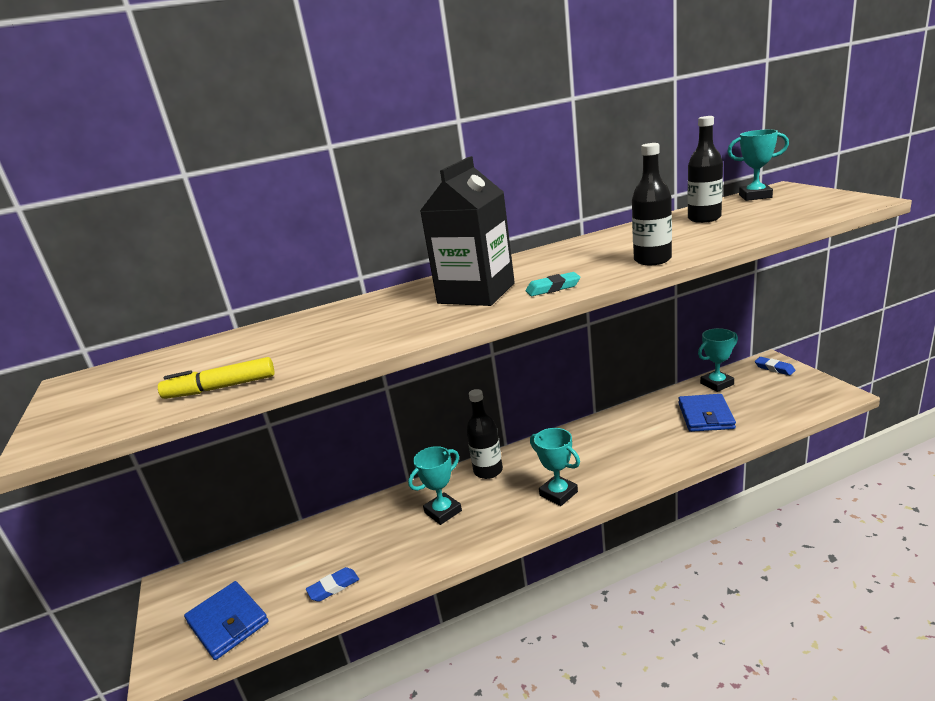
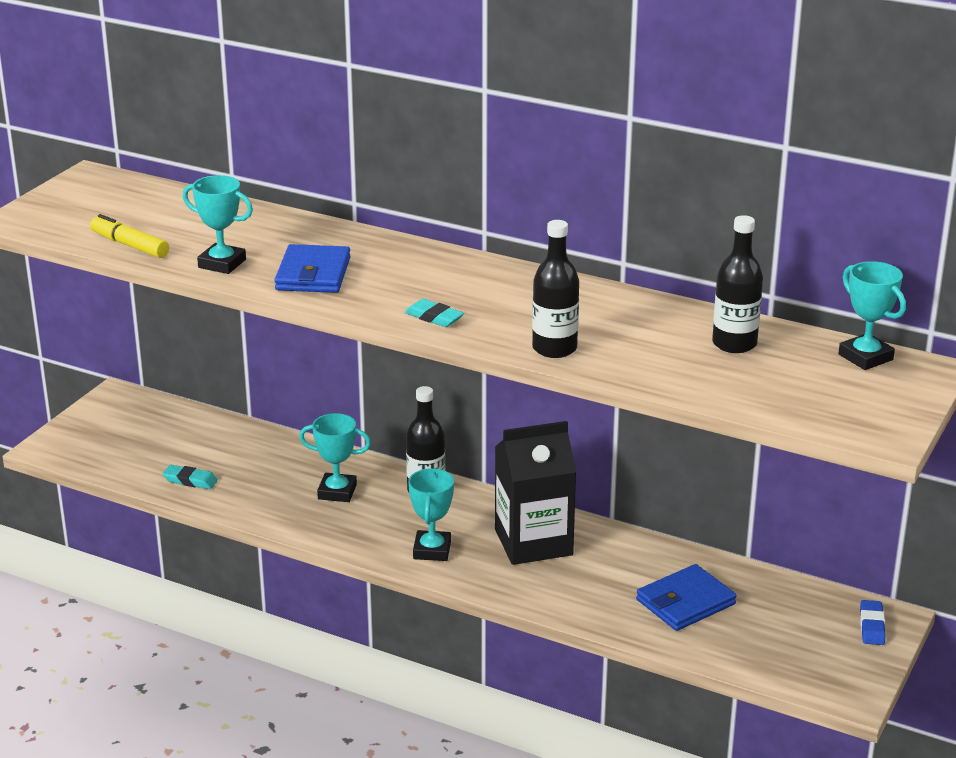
camera: 45 degrees right, 5 degrees up
blue wallet [184,581,269,660] -> blue wallet moved to [274,244,351,293]
blue eraser [306,567,359,602] -> turquoise eraser [163,465,218,489]
black carton [420,156,515,306] -> black carton moved to [495,421,576,565]
turquoise trophy [698,328,738,392] -> turquoise trophy moved to [183,175,253,274]

